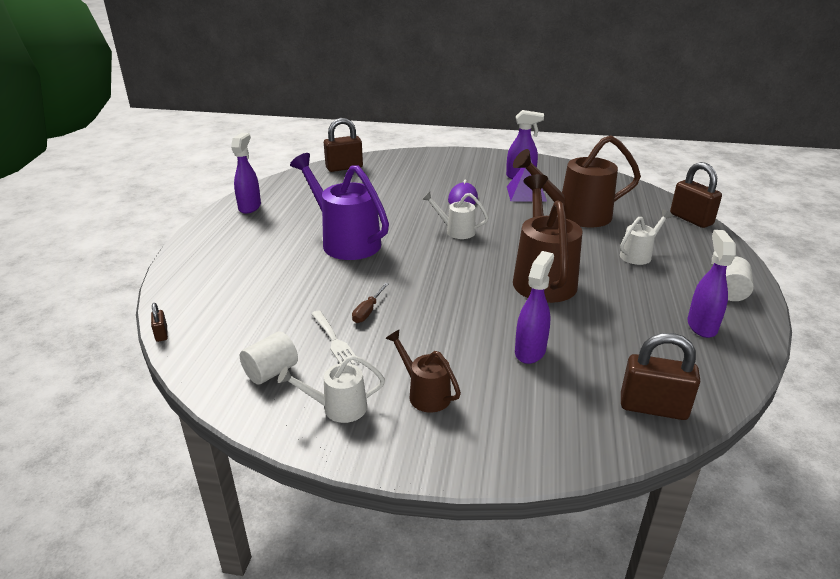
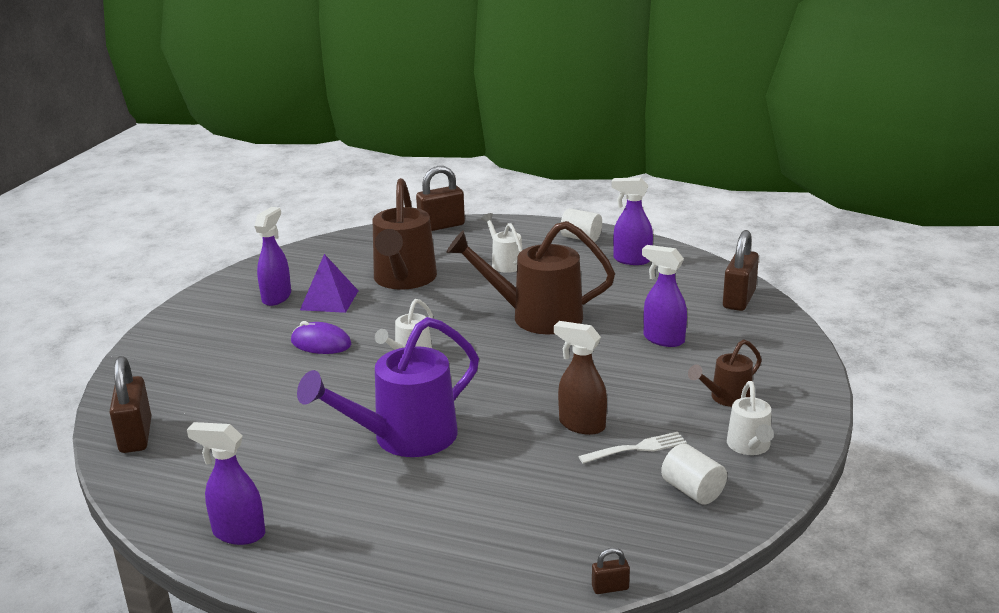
camera: 80 degrees left, 5 degrees down
brown screwdriver [352,283,389,323] -> brown spray bottle [554,321,607,435]

